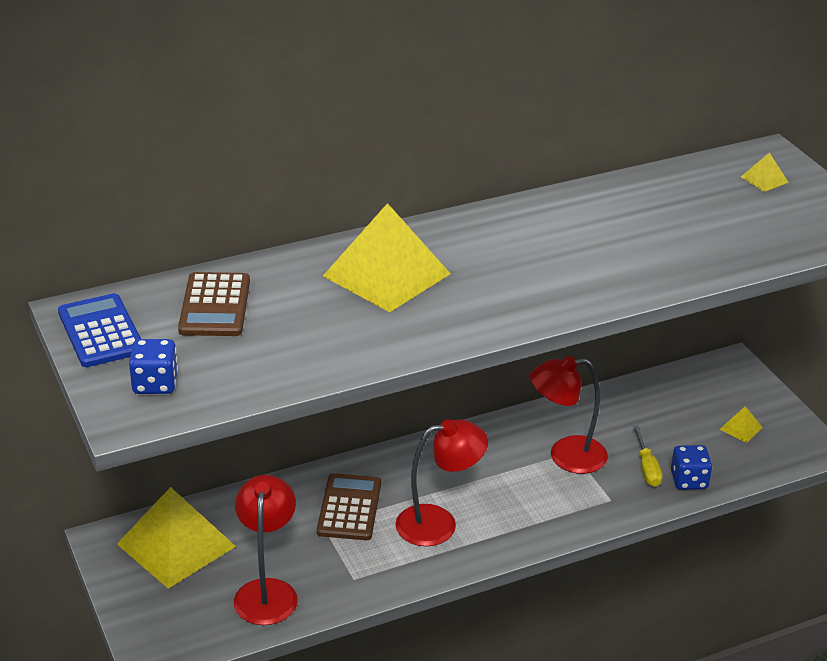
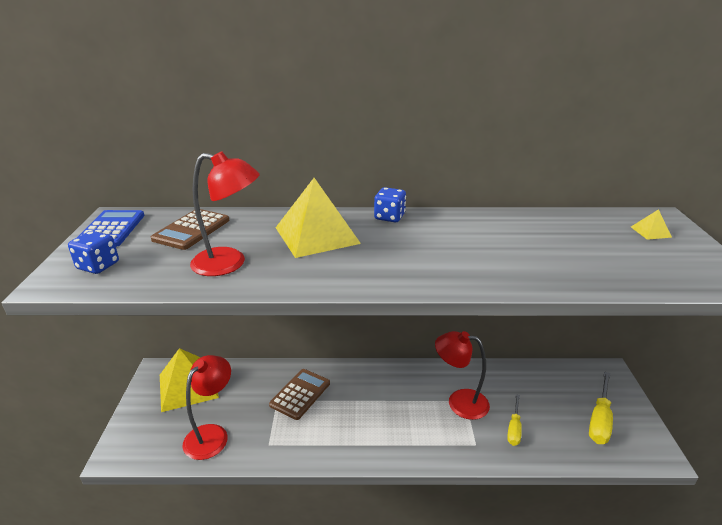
camera: 25 degrees right, 5 degrees down
red lamp [396,419,488,546] -> red lamp moved to [190,151,260,276]
blue dice [671,445,712,490] -> blue dice moved to [374,187,406,222]
yellow pyramid [719,406,763,443] -> yellow screwdriver [589,371,613,444]

